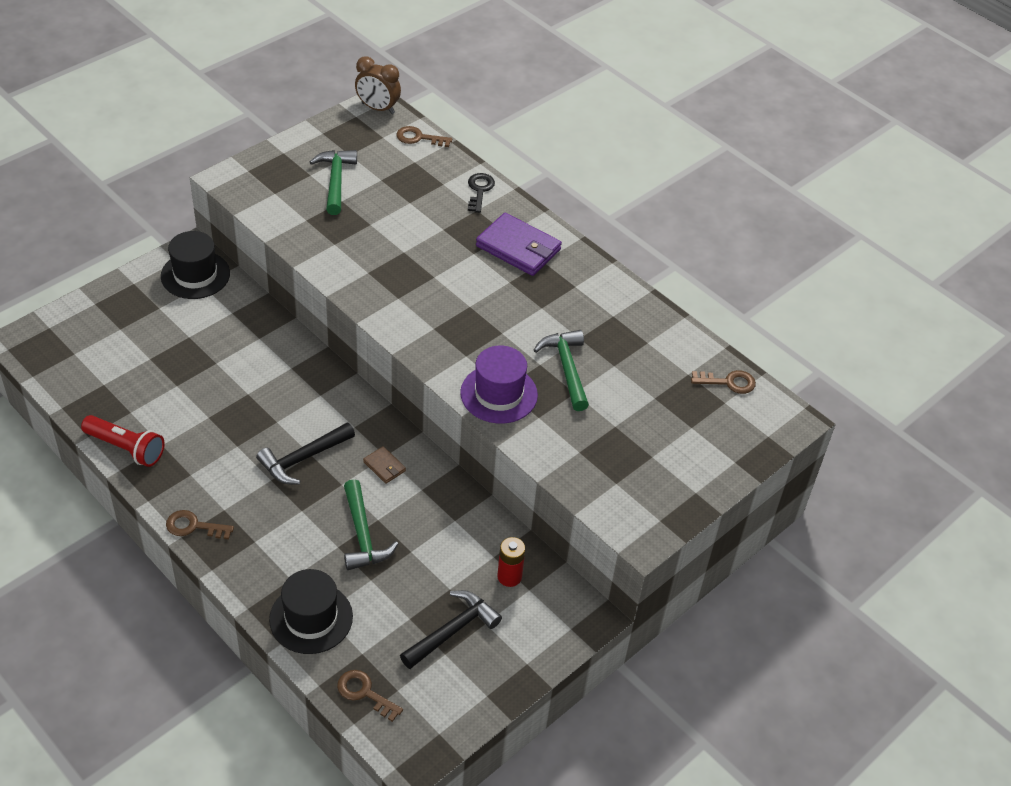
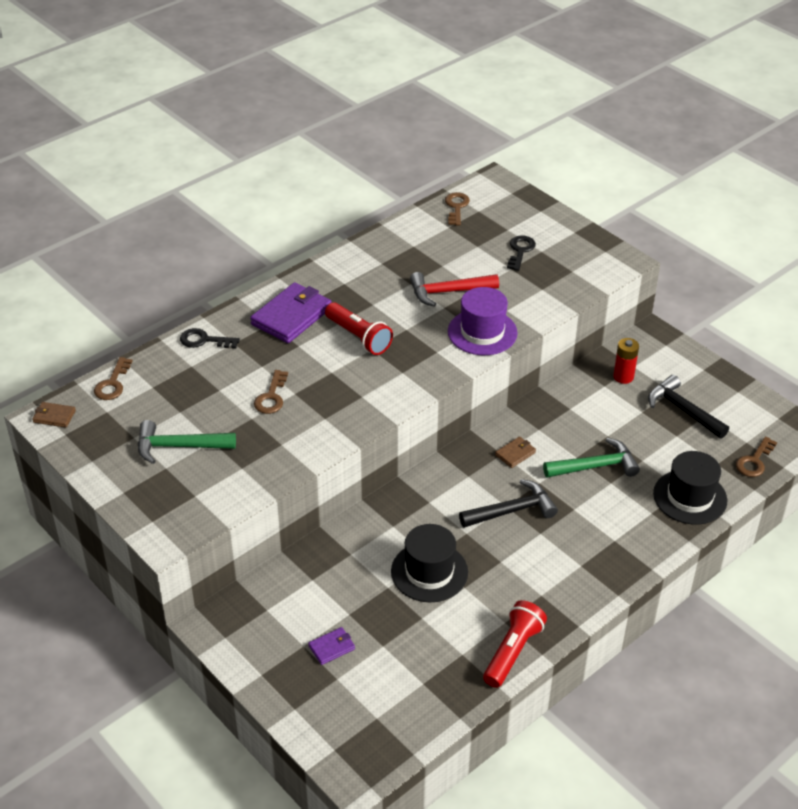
camera: 85 degrees left, 5 degrees down
black hat [161,231,230,299] -> black hat moved to [391,524,468,602]
brown key [166,510,234,540] -> brown key moved to [254,370,288,414]
black hammer [256,422,355,484] -> black hammer turned 75 degrees counterclockwise [459,479,558,528]
brown clock [355,56,401,114] -> brown wallet [32,402,76,428]
green hammer [534,330,589,411] -> red hammer [410,272,499,307]
none -> purple wallet [308,627,355,665]
none -> red flashlight [325,302,393,355]
none -> black key [507,236,536,271]

